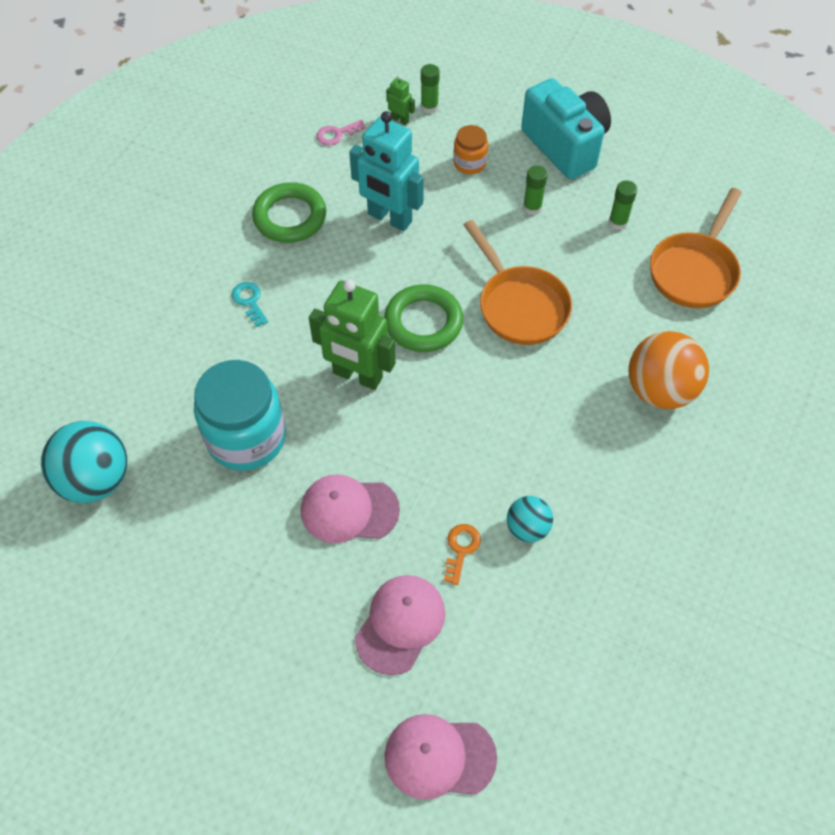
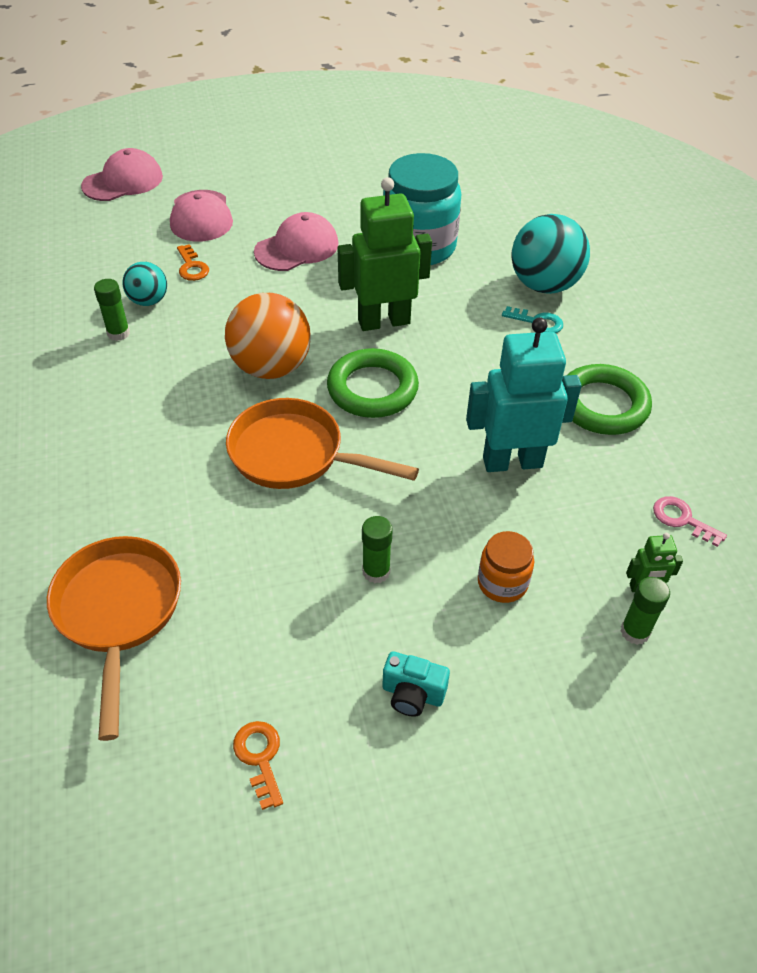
camera: 140 degrees right, 10 degrees down
turquoise ball [41,421,128,503] -> turquoise ball moved to [511,214,590,294]
pink key [316,120,366,146] -> pink key turned 75 degrees counterclockwise [653,496,727,547]
turquoise camera [521,78,611,180] -> turquoise camera [382,651,450,717], size x0.43
green glue stick [609,180,637,230] -> green glue stick moved to [94,279,130,341]
orange ball [628,331,709,409] -> orange ball moved to [225,293,311,379]
none -> orange key [233,721,283,810]

